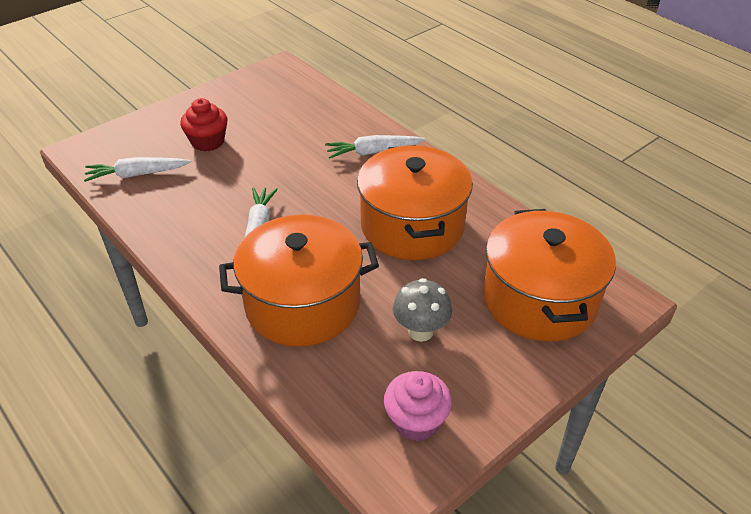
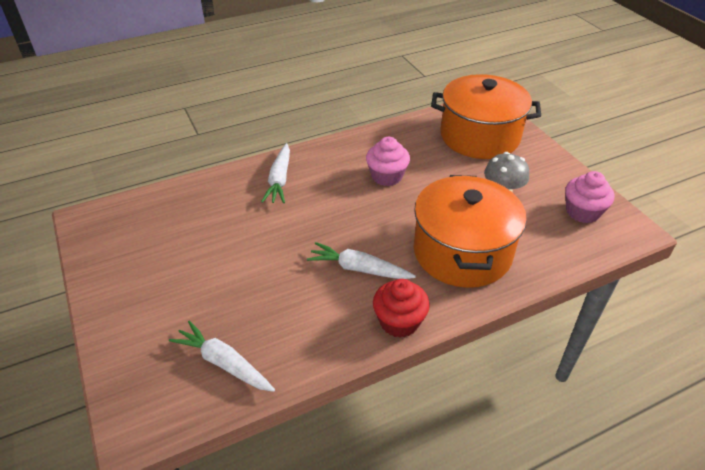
camera: 75 degrees left, 0 degrees up
white carrot [84,157,191,182] -> white carrot turned 120 degrees clockwise [169,321,275,392]
red cupcake [180,98,228,151] -> red cupcake moved to [373,279,430,338]
orange pot [357,145,473,260] -> pink cupcake [366,137,410,186]

